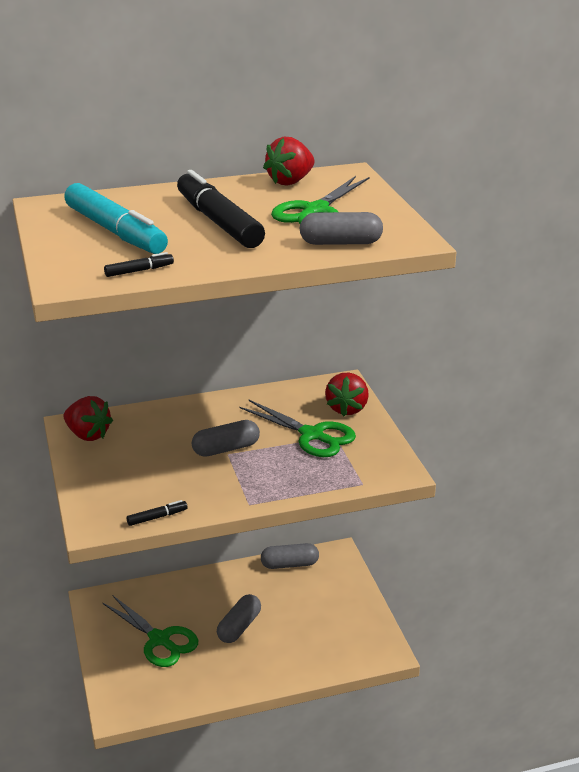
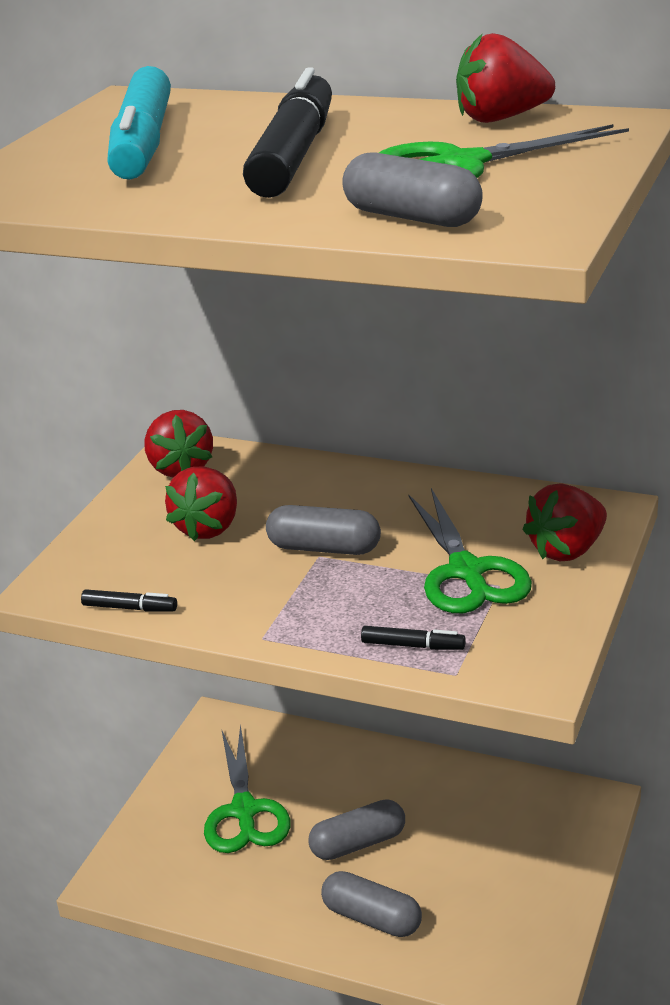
camera: 40 degrees right, 0 degrees up
black marker [104,252,174,277] -> black marker moved to [361,626,466,650]
grey capsule [261,543,319,569] -> grey capsule moved to [321,871,422,937]
none -> red strawberry [165,466,237,541]

